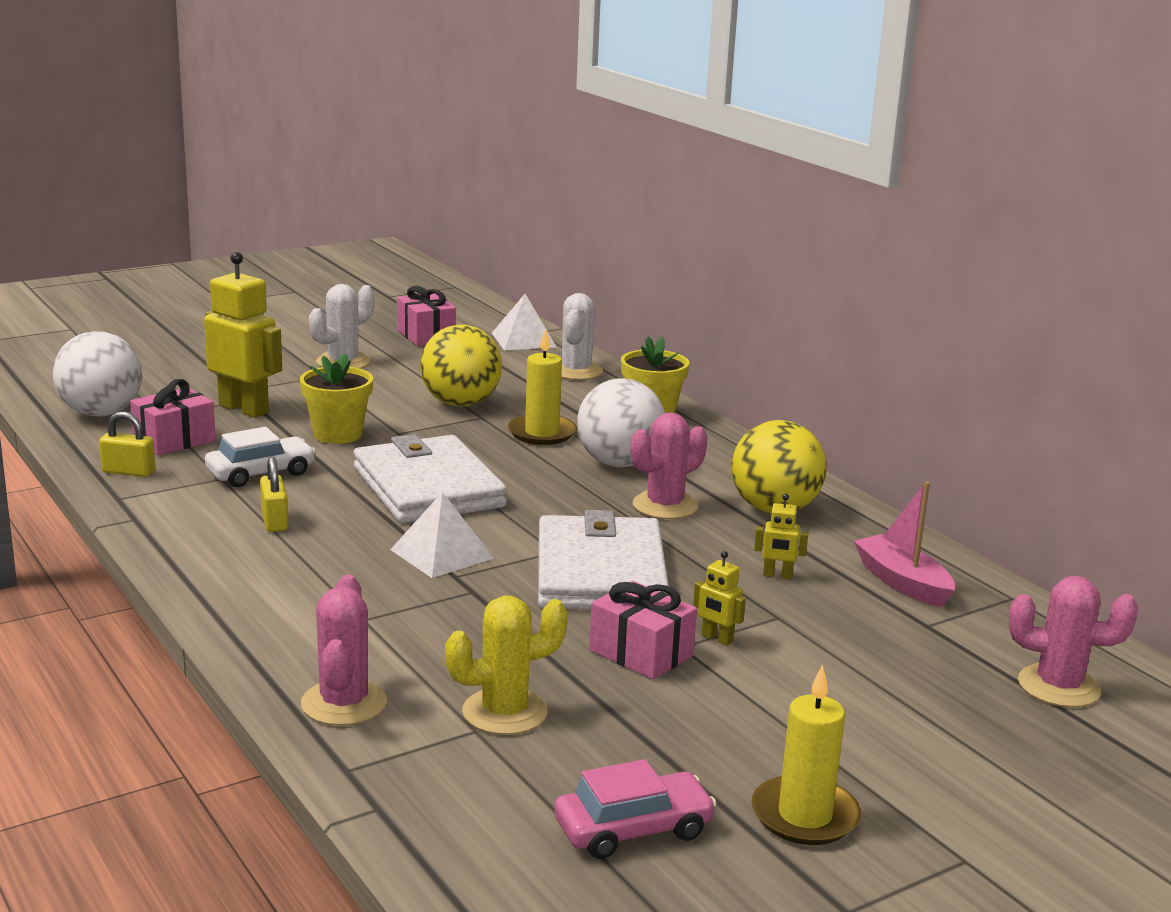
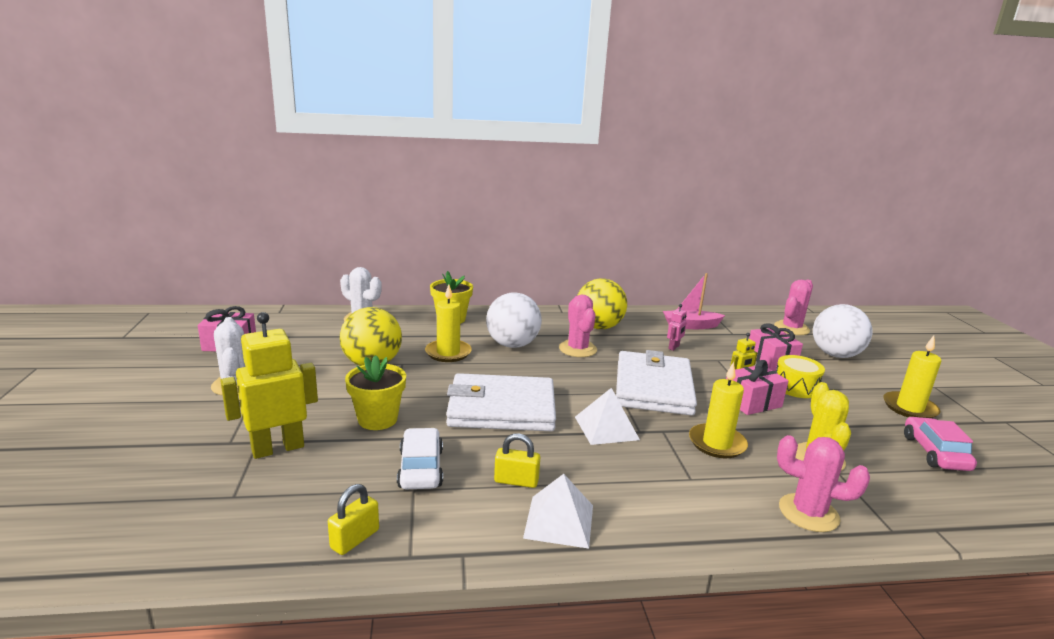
camera: 65 degrees left, 0 degrees up
white ball [53,331,142,417] -> white ball moved to [813,304,873,358]
pink gift [130,379,216,455] -> pink gift moved to [749,323,803,371]
white pyramid [492,294,556,350] -> white pyramid moved to [523,474,593,549]
white wallet [538,510,669,610] -> white wallet turned 75 degrees clockwise [616,350,697,415]
yellow robot [754,494,808,579] -> pink robot [667,304,687,351]
none -> yellow candle [689,362,748,458]
none -> yellow drum [776,355,825,398]

